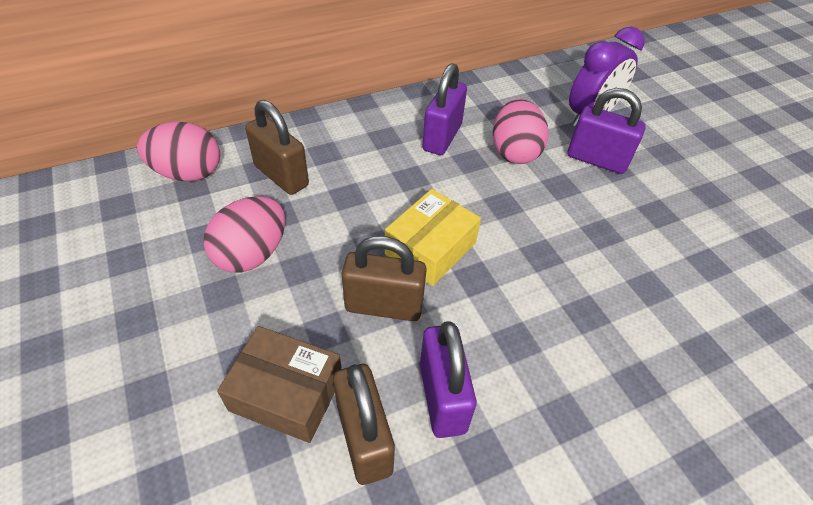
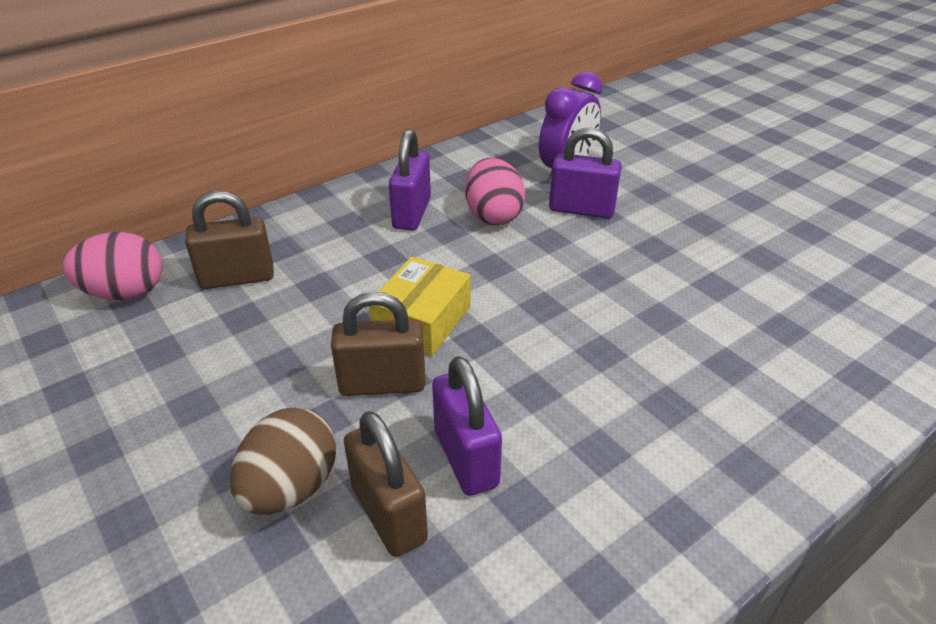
camera: 10 degrees left, 10 degrees down
pink egg [204,196,285,273] -> none
brown box [217,326,342,443] -> brown egg [230,407,336,515]
brown padlock [245,100,309,195] -> brown padlock turned 45 degrees counterclockwise [185,191,274,289]

